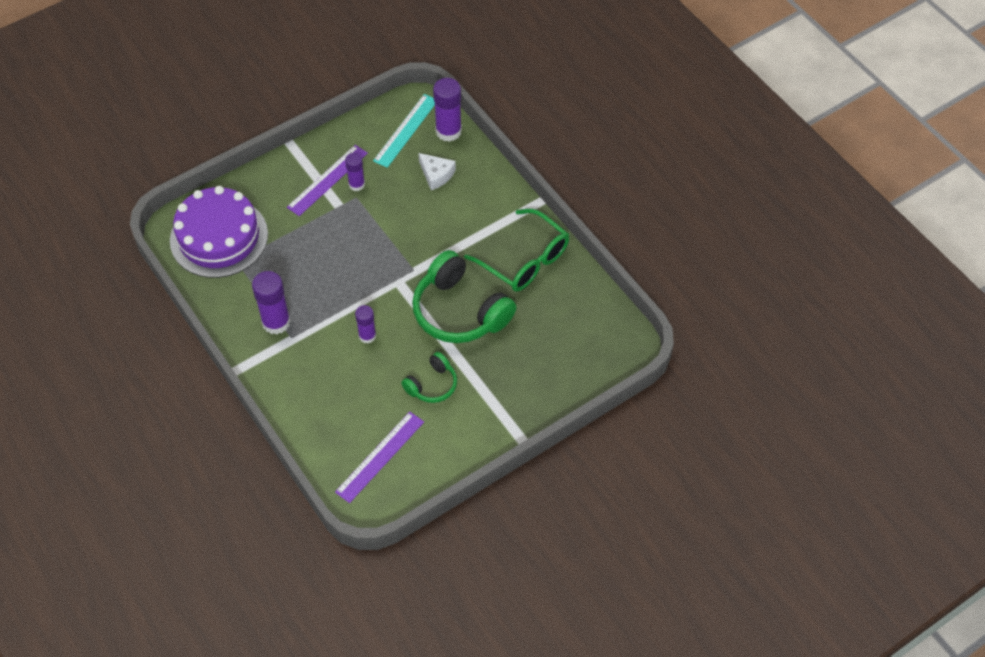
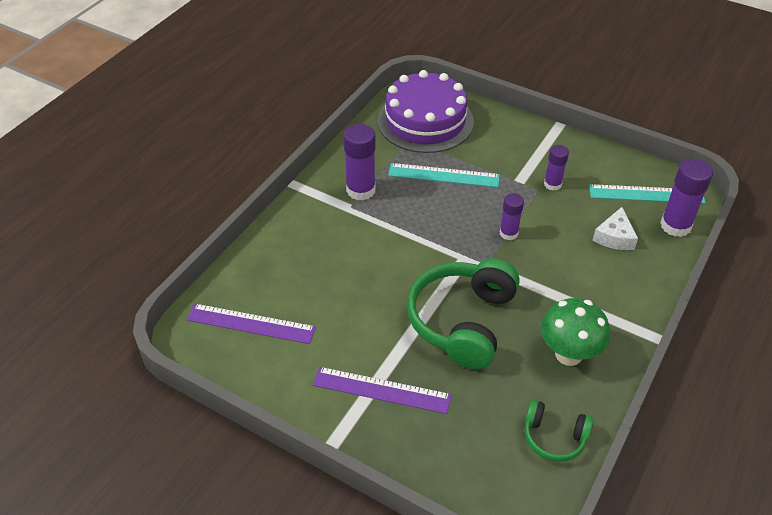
camera: 65 degrees right, 10 degrees down
purple ruler [287,145,368,216] -> purple ruler moved to [313,367,452,414]
purple glue stick [355,305,376,343] -> purple glue stick moved to [500,193,524,240]
green headphones [401,352,457,403] -> green headphones moved to [525,400,594,462]
green glasses [464,209,569,292] -> green mushroom [541,298,610,366]
none -> turquoise ruler [388,163,500,187]

